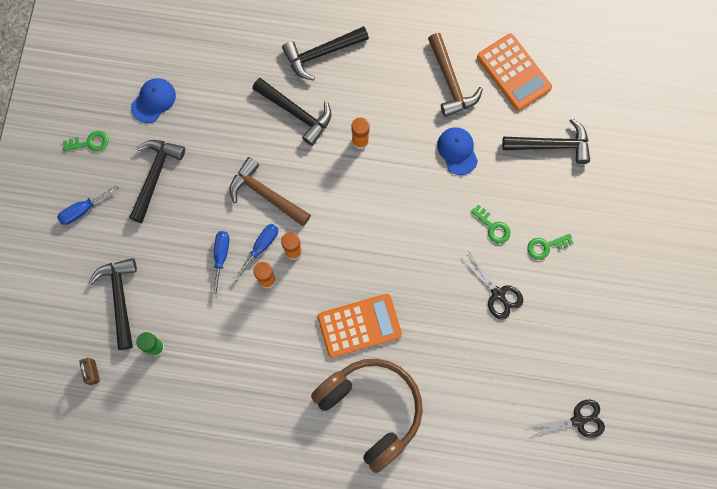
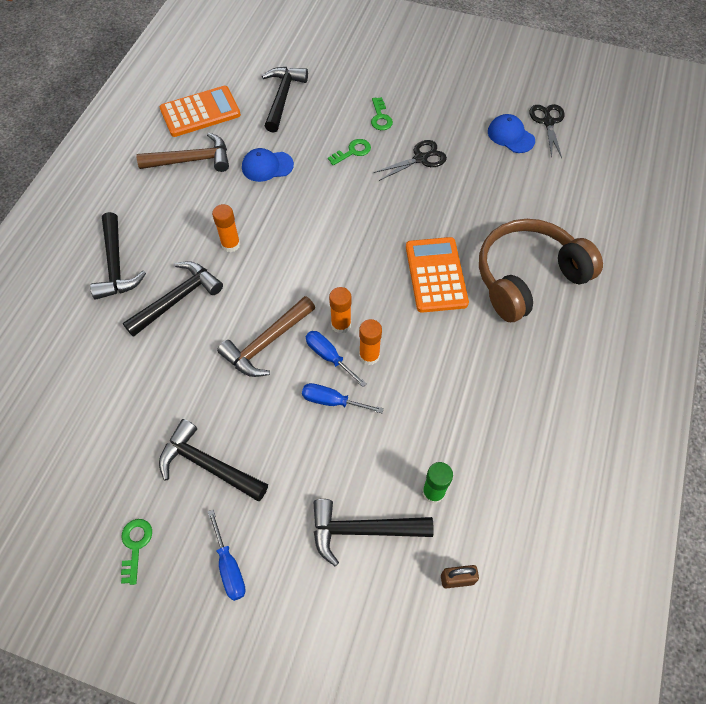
camera: 80 degrees left, 15 degrees down
blue cap [131,78,176,123] -> blue cap moved to [488,114,535,153]

